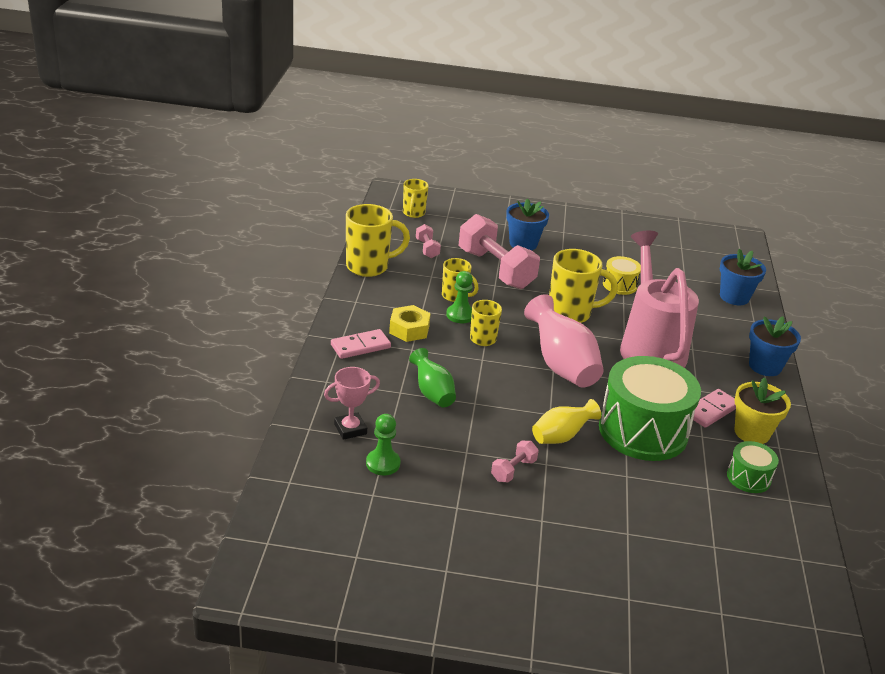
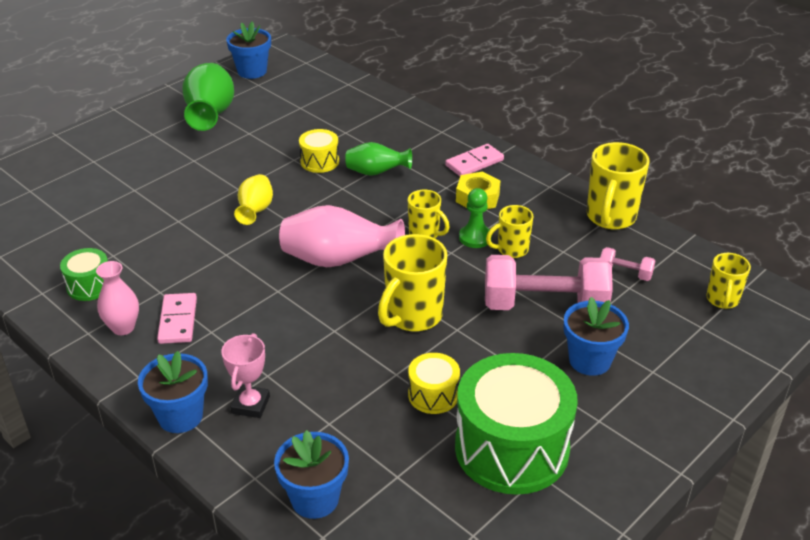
camera: 130 degrees right, 5 degrees up
pink trophy [324,367,380,440] -> pink trophy moved to [221,333,270,418]
pink domino [331,329,391,359] -> pink domino turned 45 degrees clockwise [445,144,504,176]
green pawn [366,414,401,475] -> none
yellow mug [403,179,429,218] -> yellow mug turned 120 degrees counterclockwise [706,253,751,309]
pink dumbbell [491,441,539,482] -> none
green drum [599,356,701,461] -> green drum moved to [455,353,578,495]
pink watering can [620,231,699,368] -> none
yellow flower pot [734,377,791,444] -> pink vase [96,261,139,335]
none -> green vase [182,63,234,131]
none -> blue flower pot [226,22,271,79]
none -> yellow drum [299,129,339,173]

